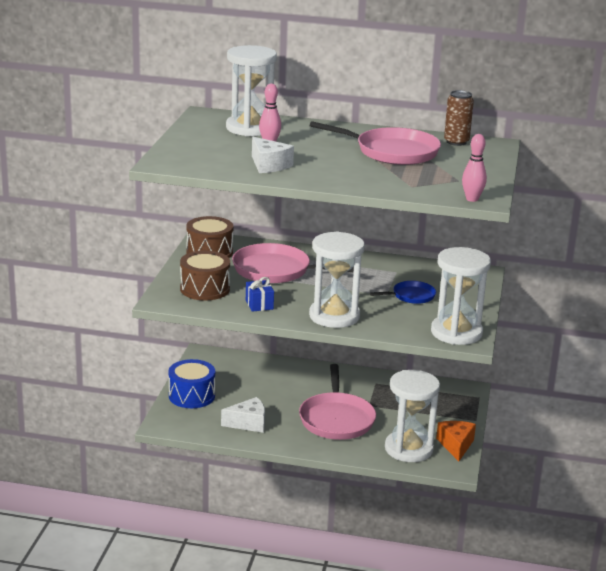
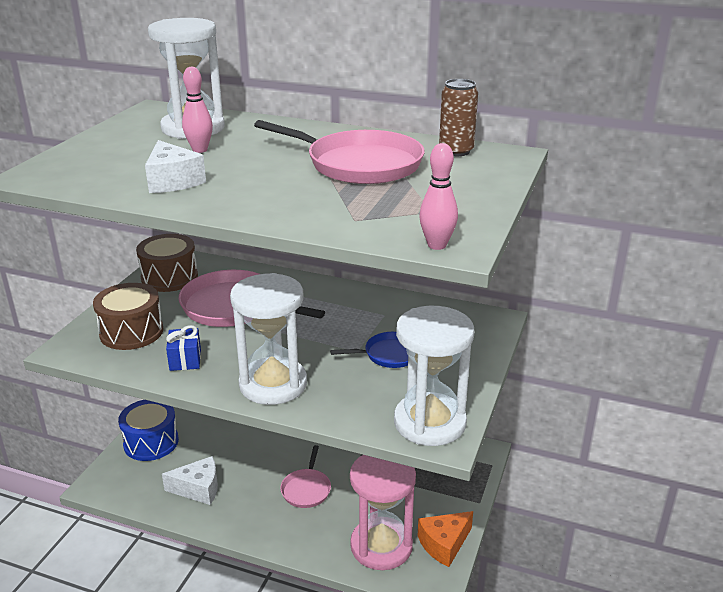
camera: 10 degrees right, 5 degrees up
pink pan [299,364,376,440] -> pink pan [280,445,331,508], size x0.54
white hourglass [385,370,440,462] -> pink hourglass [350,455,416,570]
orange cheese [436,421,476,461] -> orange cheese turned 135 degrees counterclockwise [418,511,473,567]

